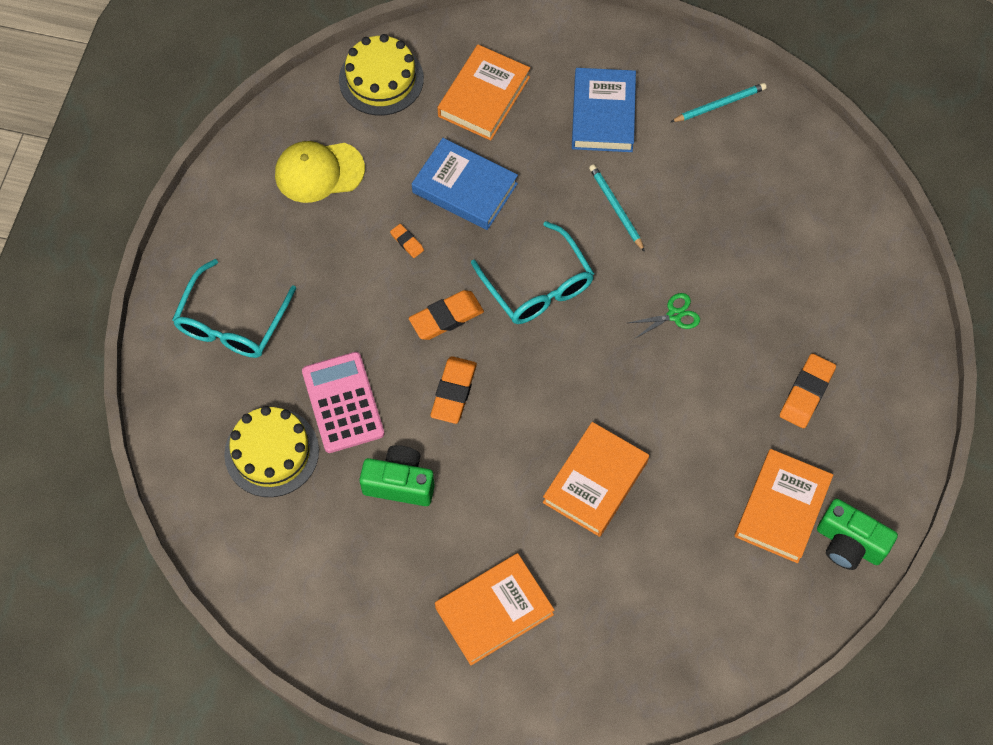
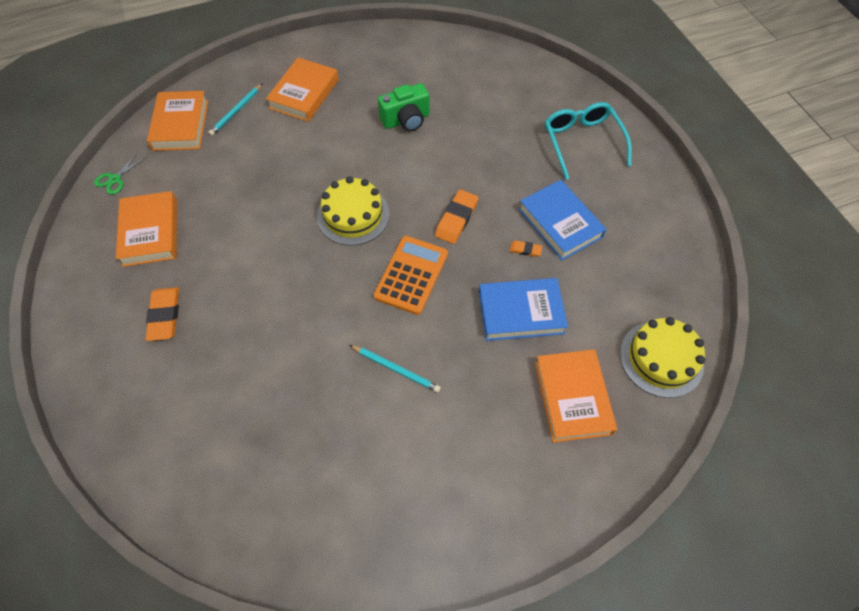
camera: 145 degrees right, 5 degrees down
yellow cake [224,406,319,497] -> yellow cake moved to [317,176,390,246]
yellow cap [275,141,365,203] -> none
pink calculator [302,352,384,453] -> none
orange eraser [430,356,477,424] -> none
turquoise glasses [471,221,594,324] -> orange calculator [374,236,448,315]
orange book [543,422,649,537] -> orange book moved to [147,91,208,151]
blue book [572,68,636,152] -> blue book moved to [518,180,606,260]
green scissors [628,293,700,339] -> green scissors moved to [94,153,147,195]
turquoise pencil [671,83,767,122] -> turquoise pencil moved to [208,83,263,136]
green camera [817,499,898,570] -> none

